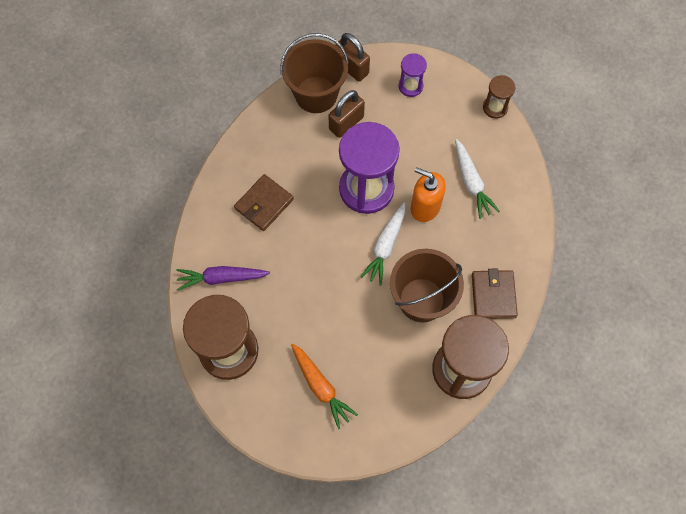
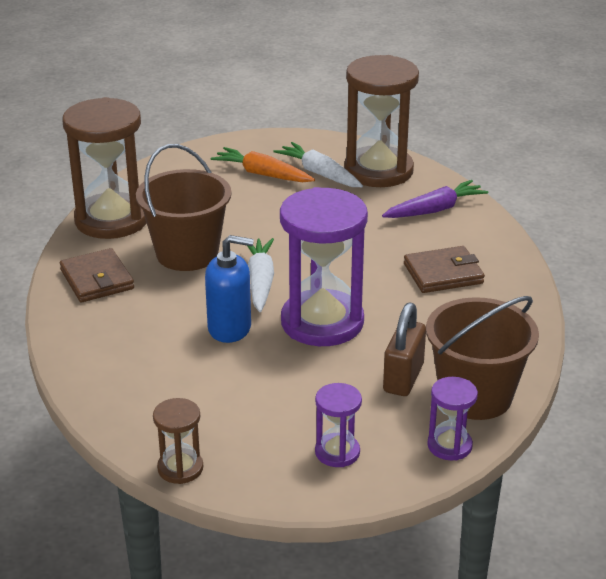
camera: 155 degrees right, 35 degrees down
brown wallet [234,174,294,231] -> brown wallet turned 60 degrees clockwise [404,246,485,293]
brown padlock [335,33,370,81] -> purple hourglass [427,377,478,461]
orange soap dispenser [411,167,446,222] -> blue soap dispenser [205,235,254,343]
white carrot [455,139,500,219] -> white carrot moved to [273,142,363,187]

